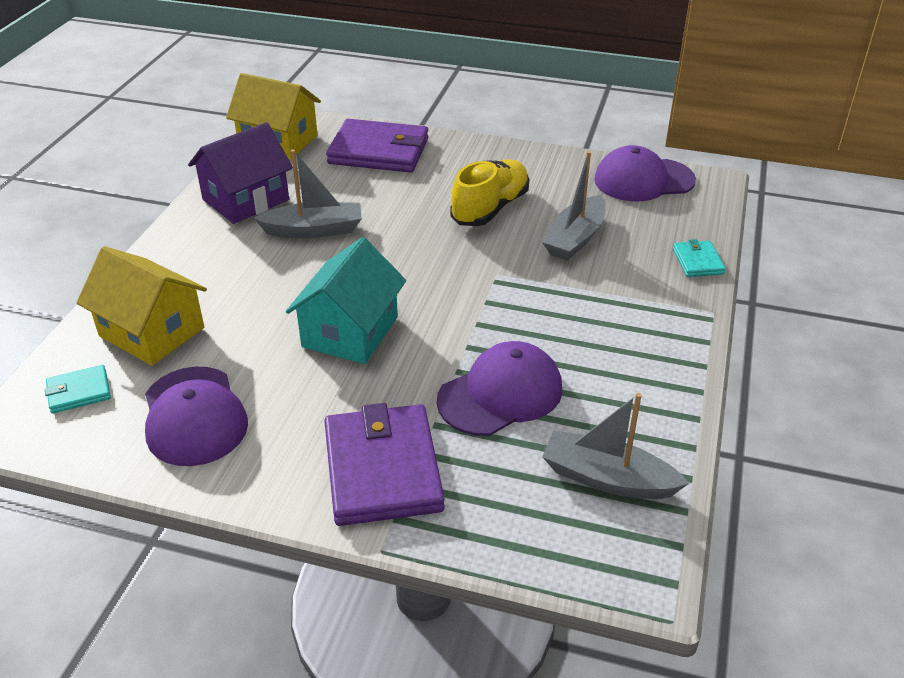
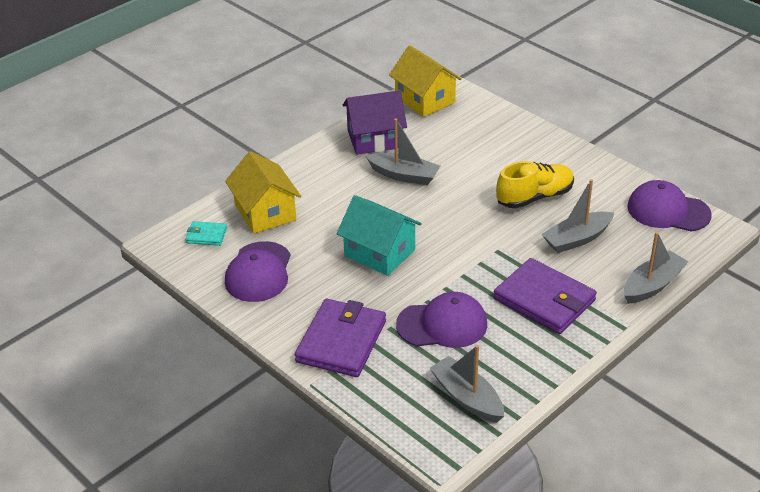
camera: 30 degrees right, 0 degrees up
turquoise house [286,237,406,364] -> turquoise house turned 75 degrees clockwise [337,195,422,276]
purple wallet [326,119,428,173] -> purple wallet moved to [493,258,597,334]
turquoise wallet [673,239,726,277] -> grey boat [624,232,689,304]

